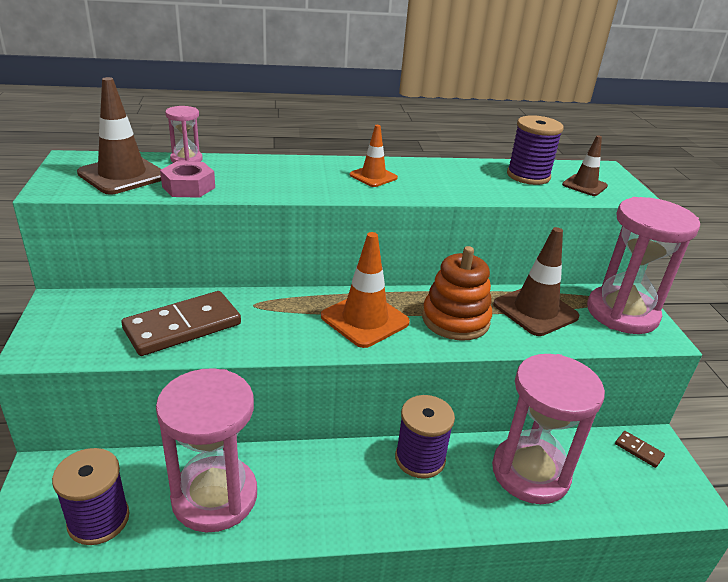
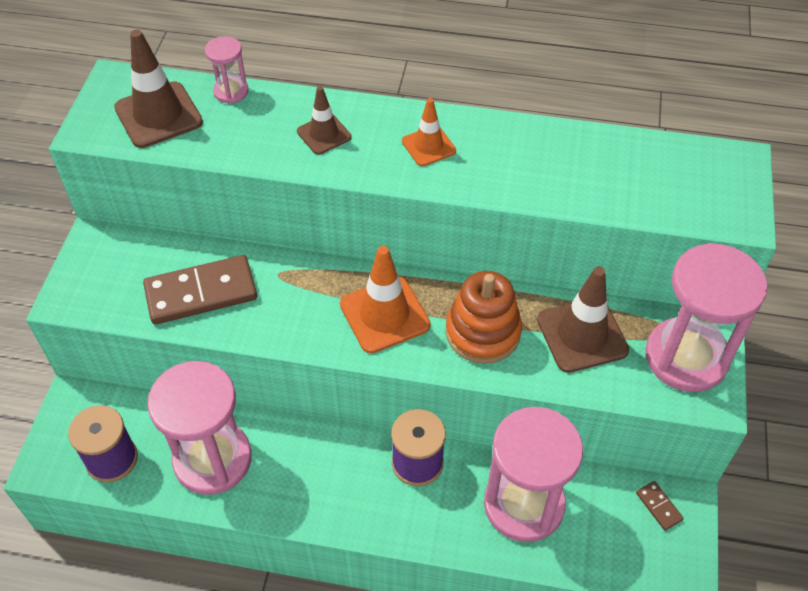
camera: 20 degrees right, 20 degrees up
pink nut [160,161,215,198] -> none
purple spool [507,115,564,185] -> none
brown traffic cone [562,135,608,196] -> brown traffic cone moved to [297,86,351,155]

